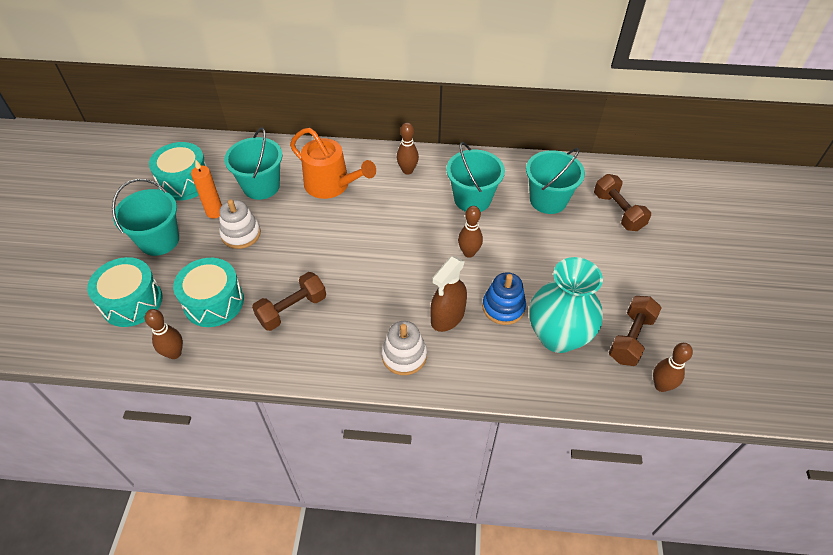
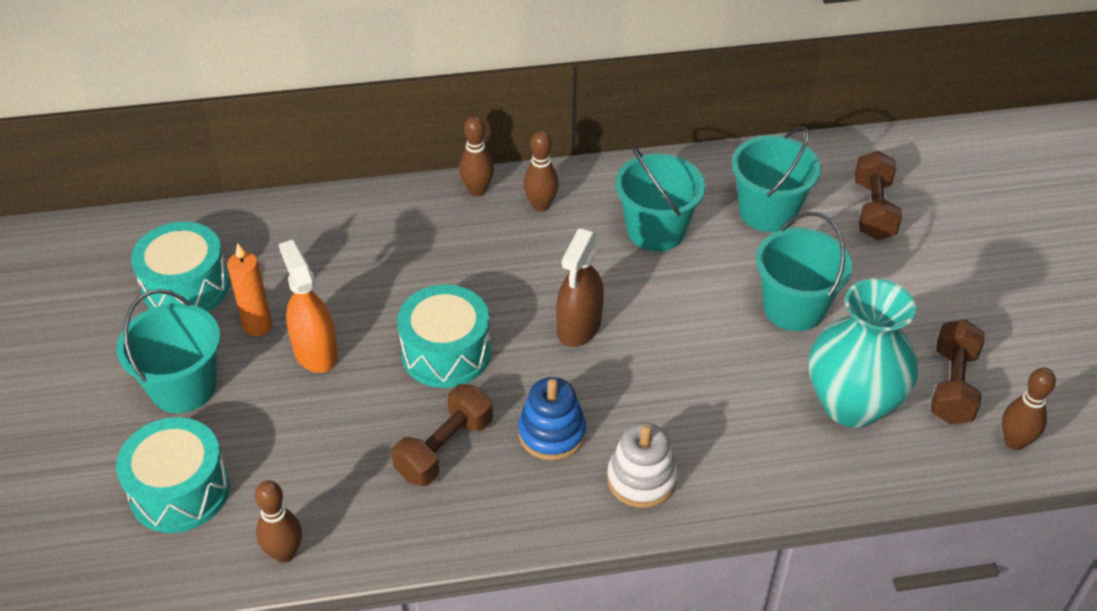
camera: 15 degrees left, 5 degrees down
turquoise drum [173,258,244,327] -> turquoise drum moved to [397,285,491,388]
white stacking toy [219,199,261,249] -> orange spray bottle [279,240,338,373]
turquoise bucket [224,127,283,200] -> turquoise bucket moved to [756,212,853,331]
orange watering can [290,128,376,199] -> none
brown spray bottle [430,256,467,332] -> brown spray bottle moved to [556,228,604,347]
brown bowling pin [458,206,483,258] -> brown bowling pin moved to [459,116,494,196]
blue stacking toy [482,272,526,325] -> blue stacking toy moved to [518,377,586,460]
brown dumbbell [594,174,651,231] -> brown dumbbell turned 45 degrees clockwise [854,151,902,241]

